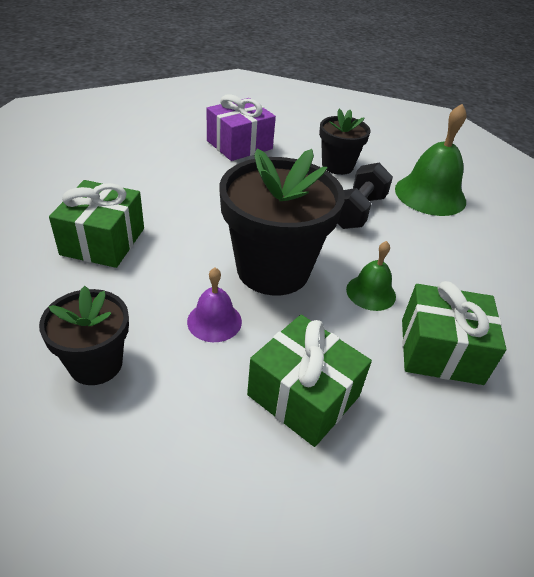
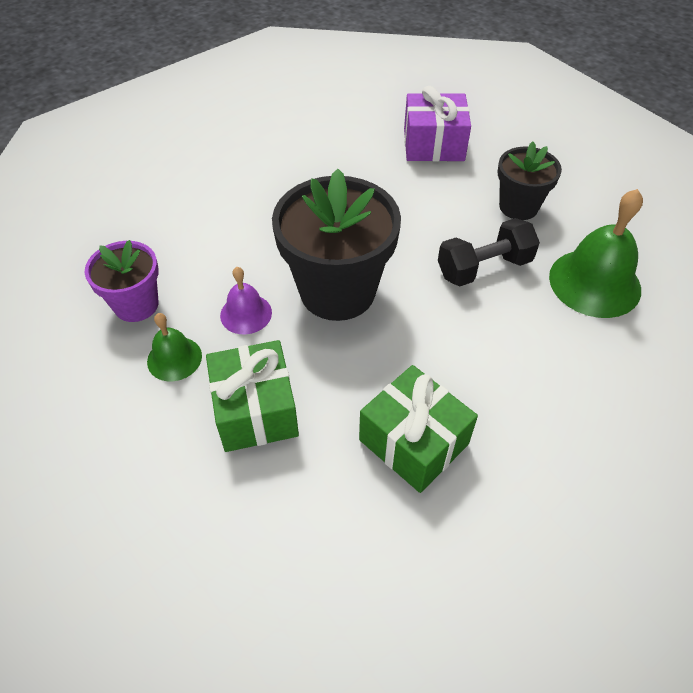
camera: 40 degrees right, 10 degrees up
black flower pot [39,286,129,385] -> purple flower pot [85,240,159,322]
green gift [49,180,144,268] -> none
green bell [346,241,396,311] -> green bell moved to [147,313,202,381]

